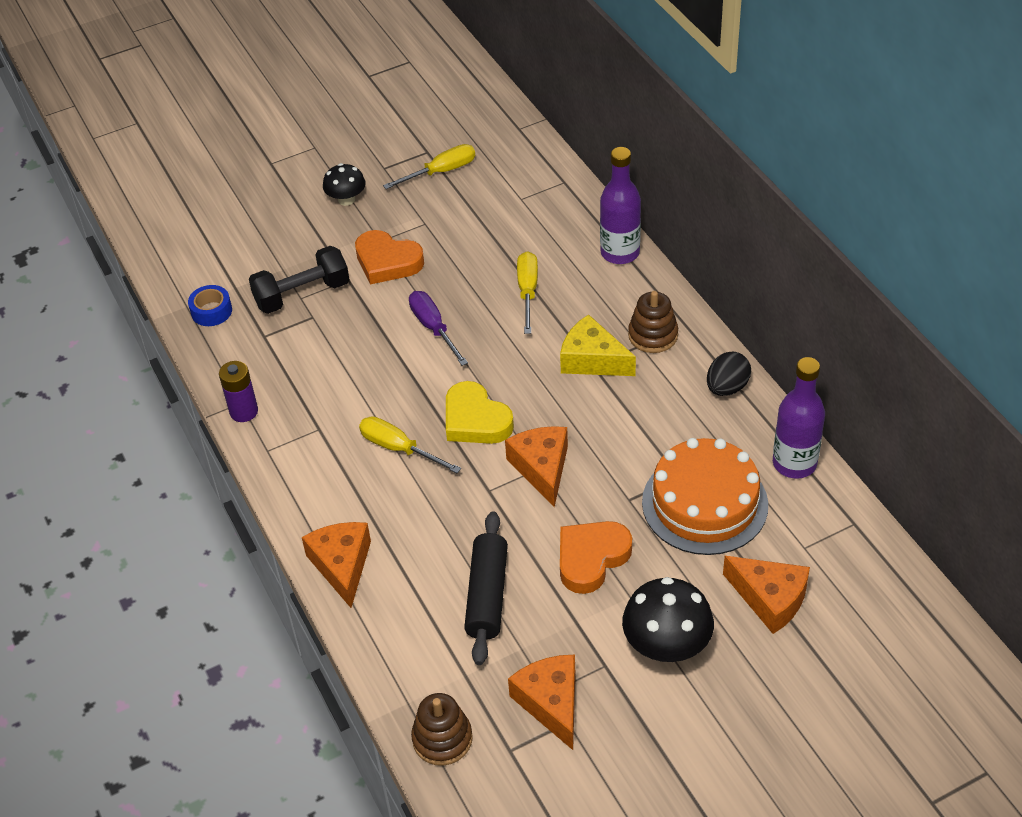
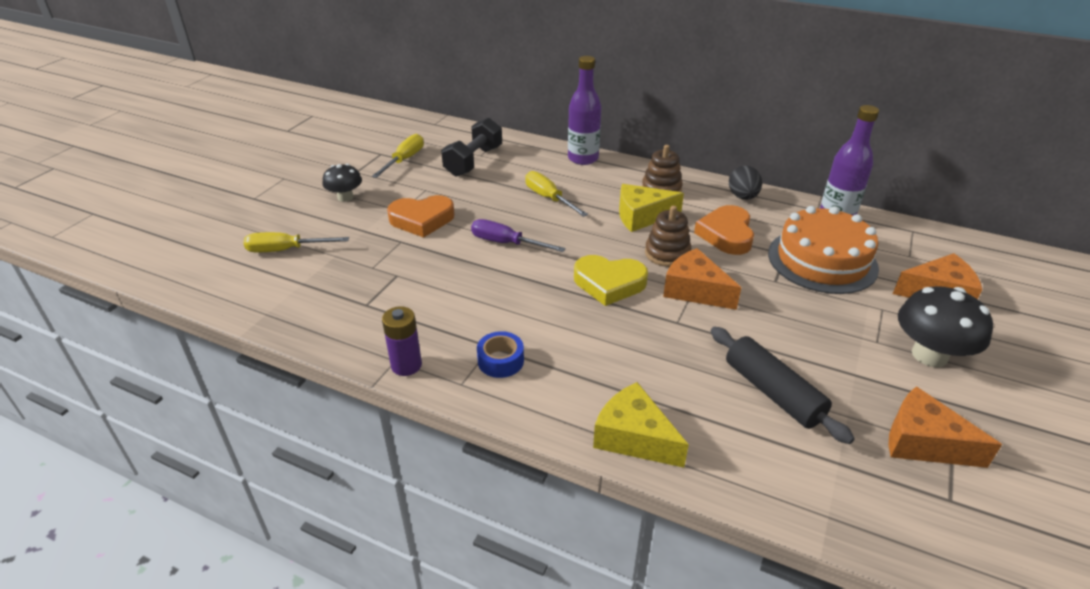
camera: 40 degrees left, 10 degrees down
blue tape [188,285,232,326] -> blue tape moved to [477,331,524,378]
black dumbbell [249,246,350,314] -> black dumbbell moved to [441,117,502,177]
orange cheese [302,522,371,608] -> yellow cheese [593,382,689,468]
yellow screwdriver [359,416,461,473] -> yellow screwdriver moved to [243,232,349,252]
brown stacking toy [411,693,473,766] -> brown stacking toy moved to [645,206,691,267]
orange heart [560,521,632,594] -> orange heart moved to [694,205,754,255]

